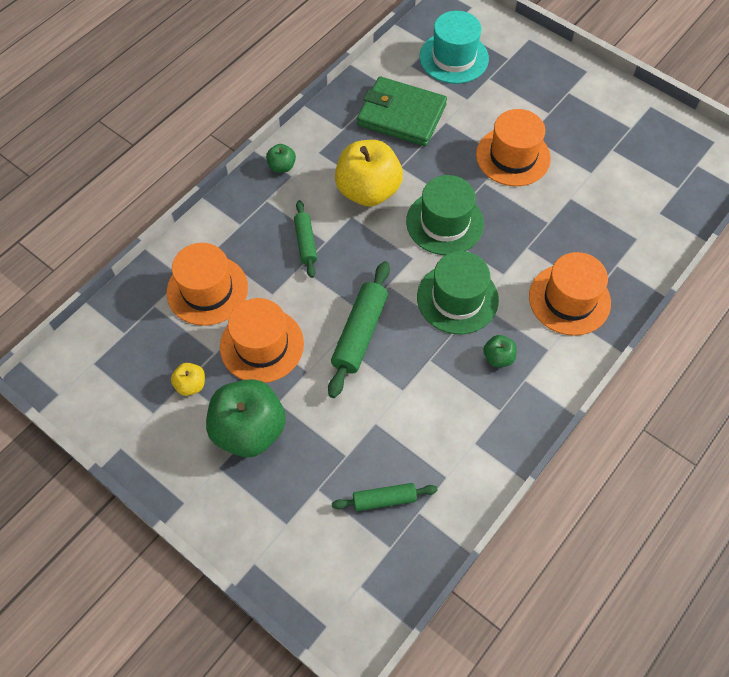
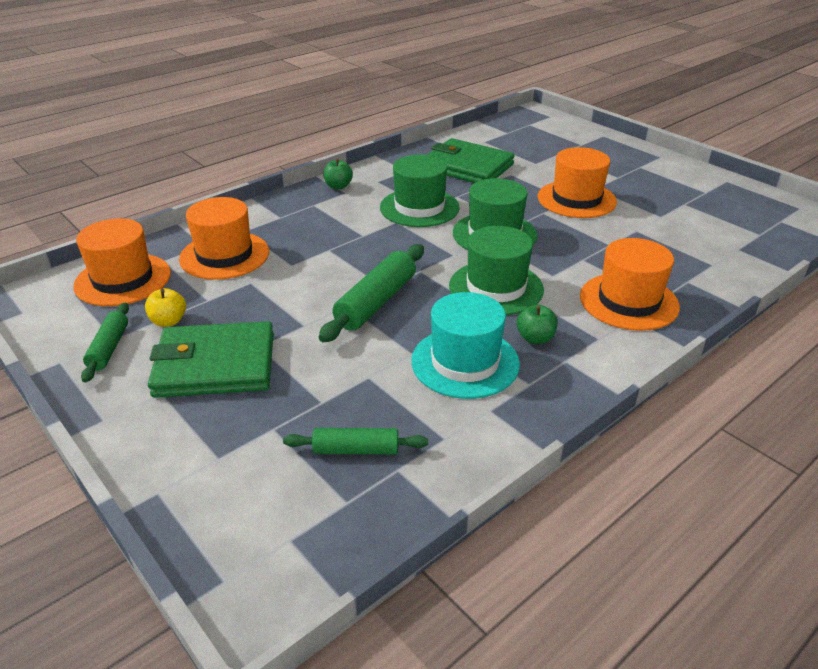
camera: 10 degrees right, 25 degrees down
green apple [206,379,286,457] -> green wallet [148,321,274,398]
orange hat [220,298,304,383] -> orange hat moved to [73,218,171,306]
green rolling pin [294,200,317,278] -> green rolling pin moved to [81,303,129,383]
yellow apple [335,140,403,207] -> green hat [380,155,460,227]
turquoise hat [419,11,489,84] -> turquoise hat moved to [411,292,520,399]

